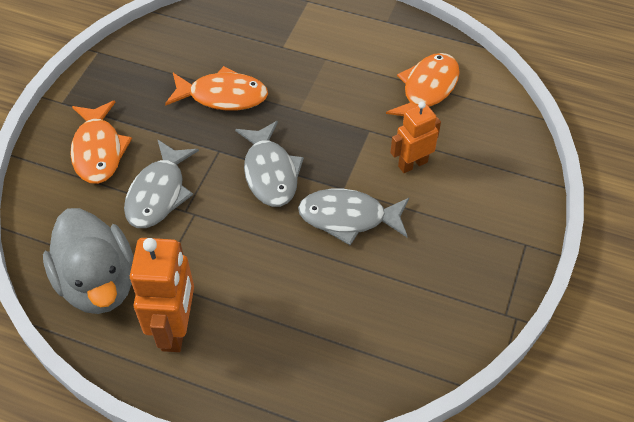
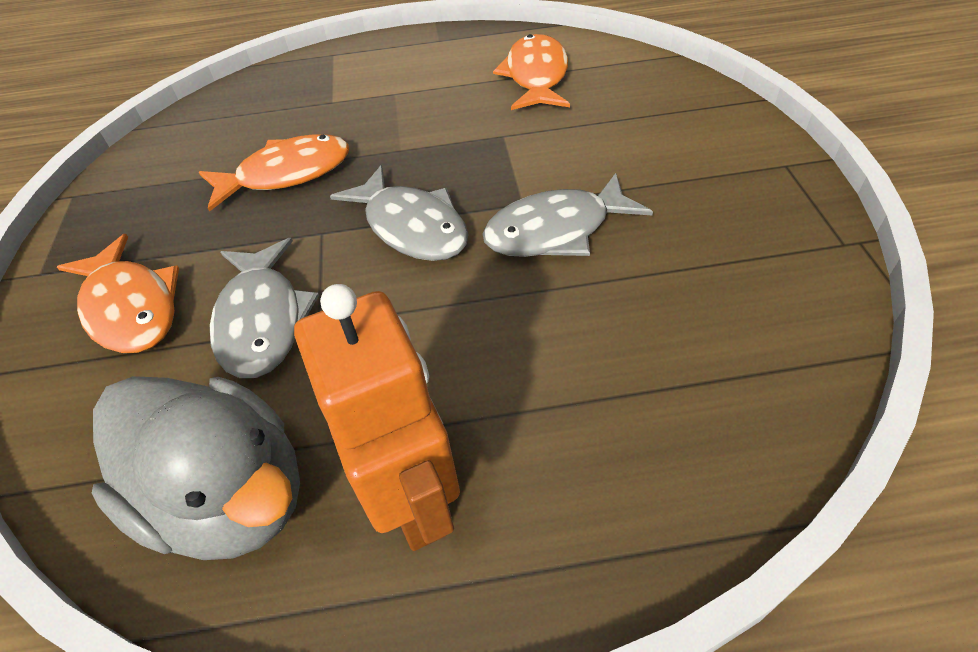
camera: 25 degrees left, 5 degrees down
orange robot [390,101,441,173] -> none

